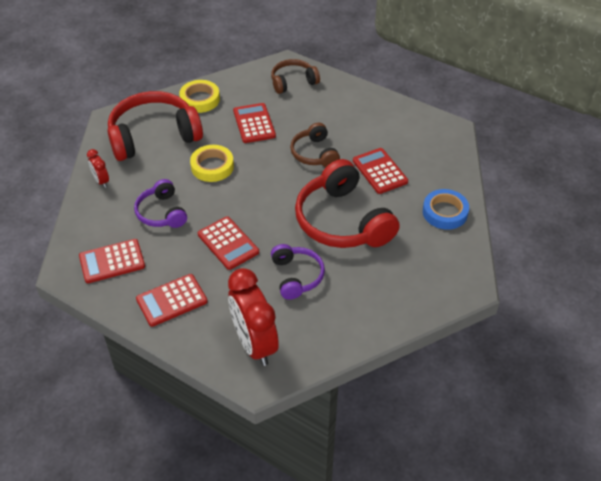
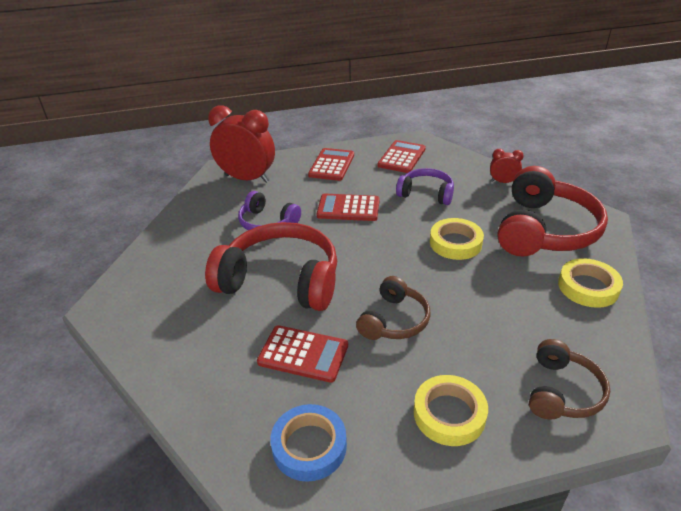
camera: 135 degrees right, 10 degrees down
red calculator [233,103,276,143] -> none
brown headphones [290,122,340,167] -> brown headphones turned 90 degrees clockwise [356,276,431,340]
blue tape [423,189,469,230] -> blue tape moved to [270,404,347,482]
none -> yellow tape [414,375,488,446]

